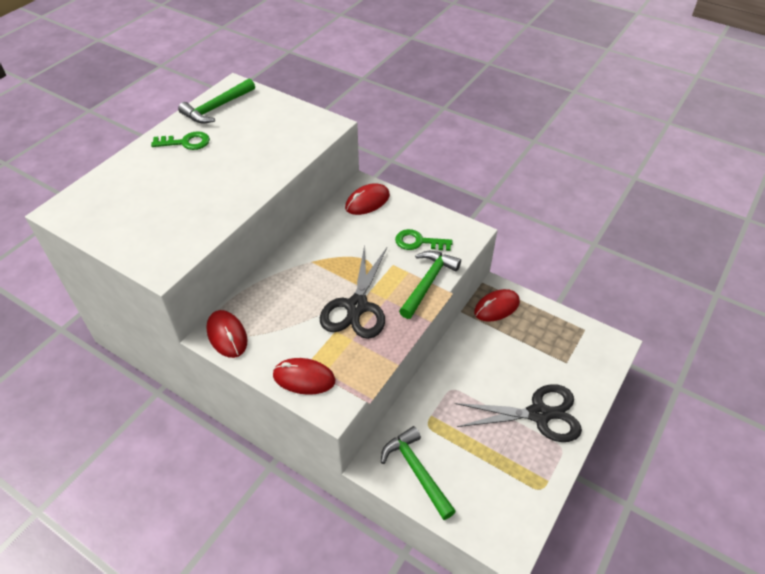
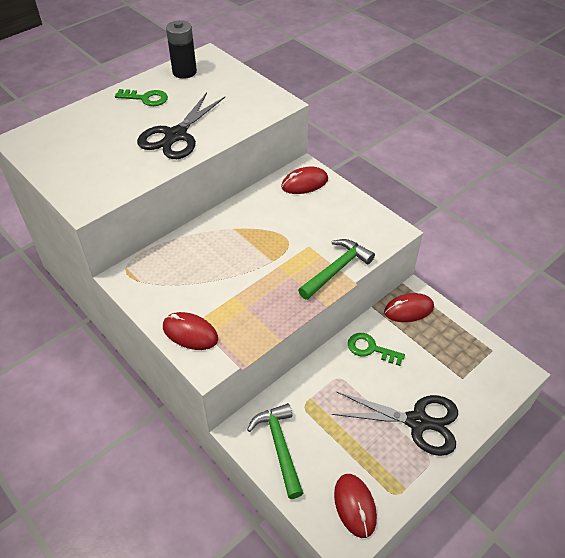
camera: 15 degrees right, 0 degrees up
green hammer [178,78,255,124] -> black battery [166,20,197,79]
red mouse [206,310,247,358] -> red mouse moved to [334,474,377,538]
black scissors [320,244,387,339] -> black scissors moved to [137,92,225,159]
green key [395,229,453,251] -> green key moved to [348,333,405,366]

